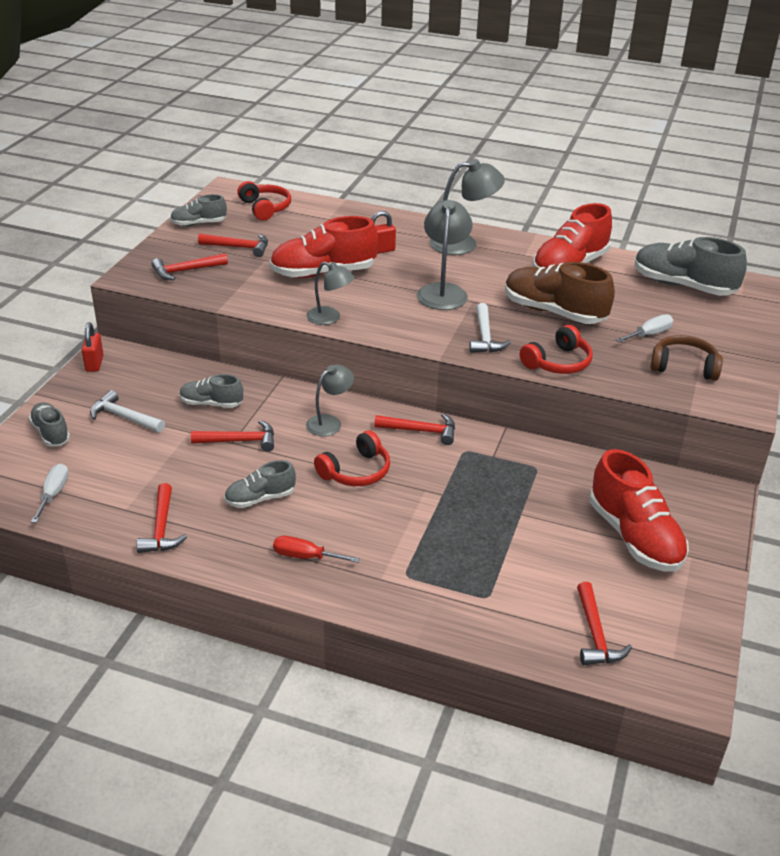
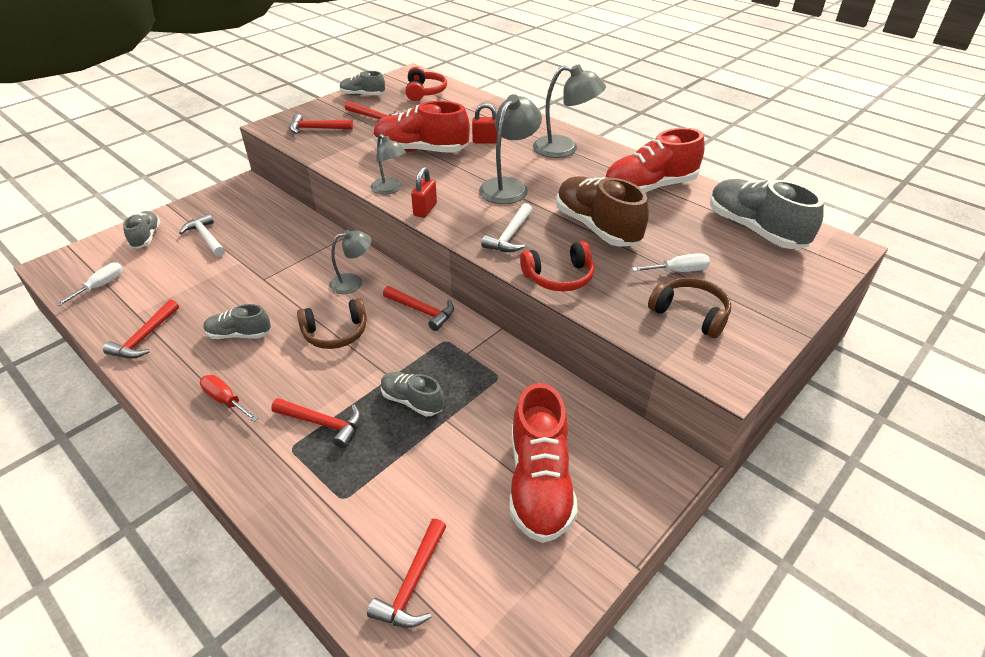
camera: 25 degrees right, 5 degrees up
red padlock [82,323,104,372] -> red padlock moved to [411,167,437,218]
grey shoe [180,374,243,408] -> grey shoe moved to [381,372,444,416]
red hammer [191,420,274,452] -> red hammer moved to [271,398,361,448]
red headphones [314,430,390,486] -> brown headphones [297,298,367,349]

